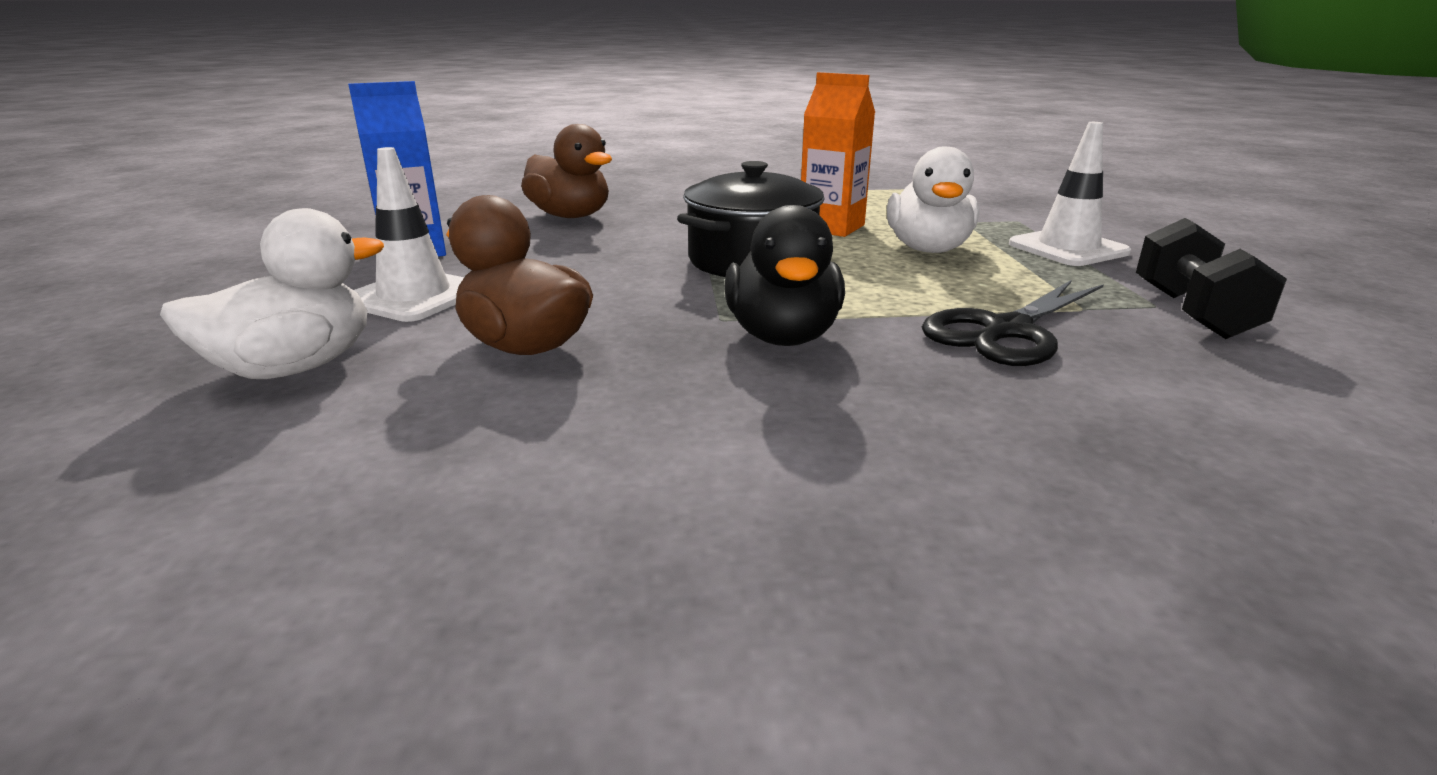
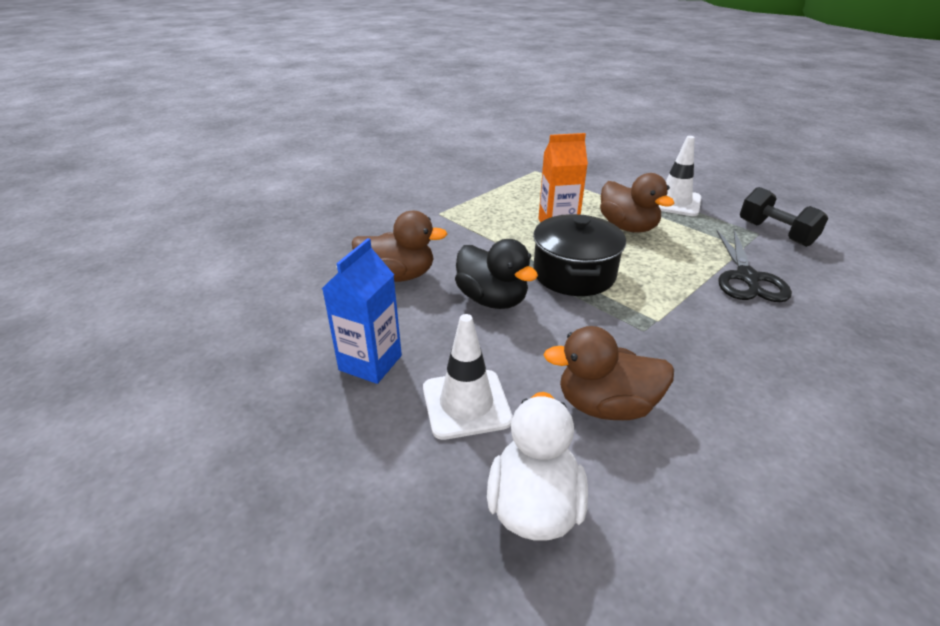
camera: 40 degrees left, 10 degrees up
black duck [724,205,845,346] -> black duck moved to [455,239,538,309]
white duck [887,147,979,253] -> brown duck [600,173,674,232]

